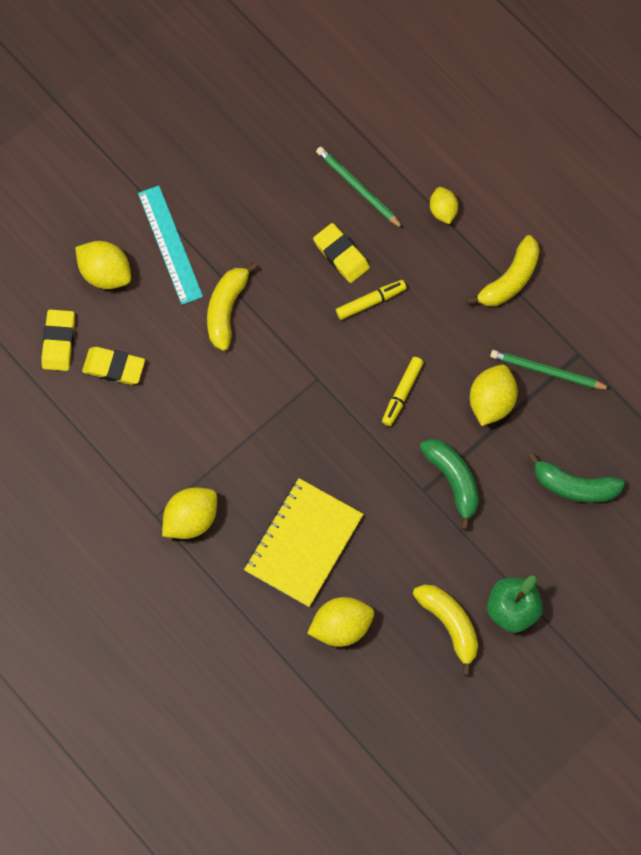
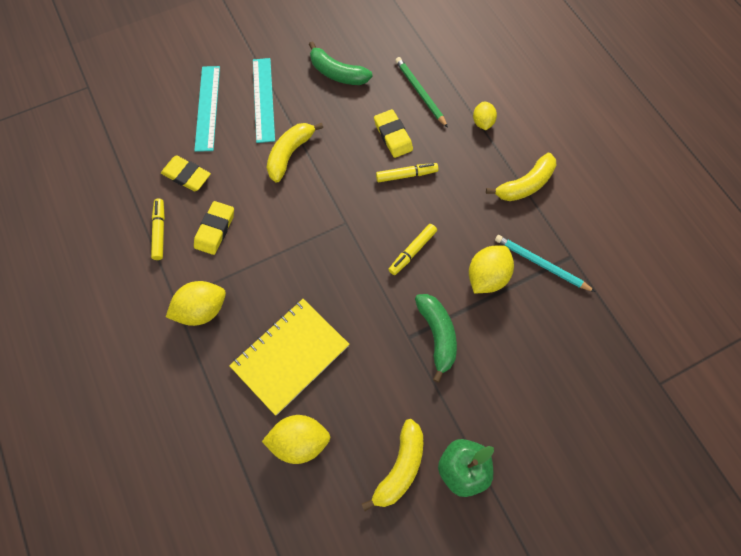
camera: 15 degrees right, 5 degrees down
yellow eraser [41,309,75,371] -> yellow eraser moved to [194,201,234,255]
yellow lemon [75,241,131,289] -> turquoise ruler [194,66,220,152]
yellow banana [413,585,478,676] -> yellow banana turned 45 degrees clockwise [362,419,423,511]
green pencil [490,350,611,389] -> turquoise pencil [495,235,595,292]
green banana [528,452,625,503] -> green banana moved to [309,41,373,85]
none -> yellow marker [151,199,165,260]

